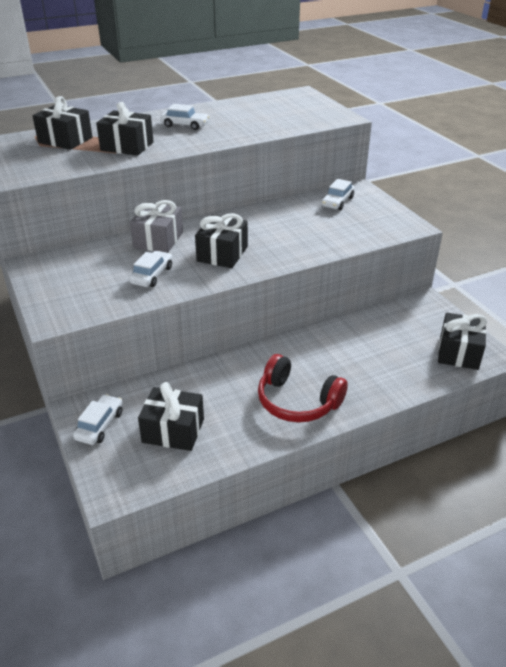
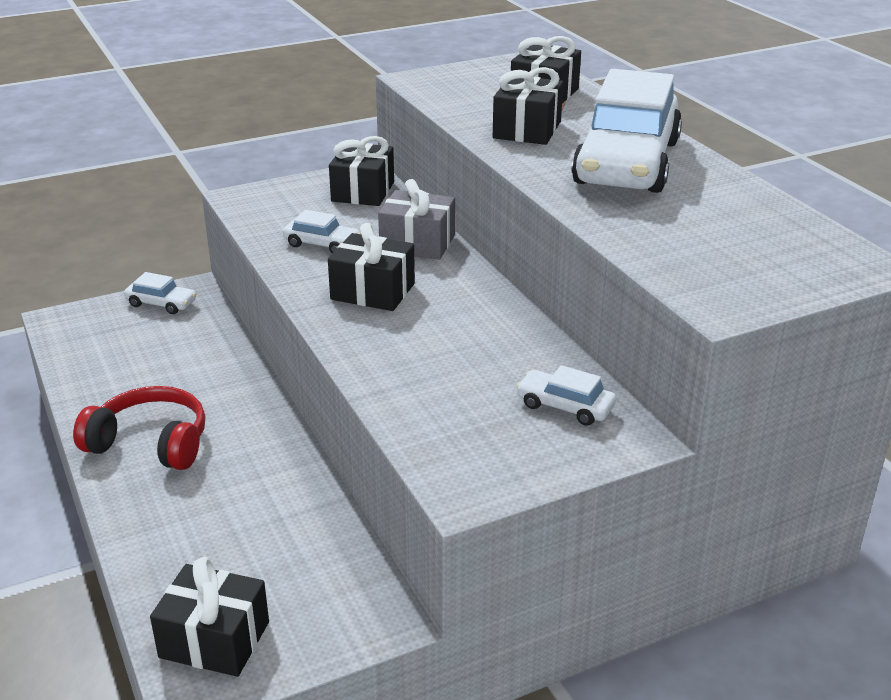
camera: 90 degrees right, 5 degrees down
black gift [138,382,204,451] -> black gift moved to [329,136,394,206]
white car [160,104,209,130] -> white car [571,69,682,193], size x2.38
red headphones [258,354,348,422] -> red headphones turned 75 degrees clockwise [73,386,205,470]

